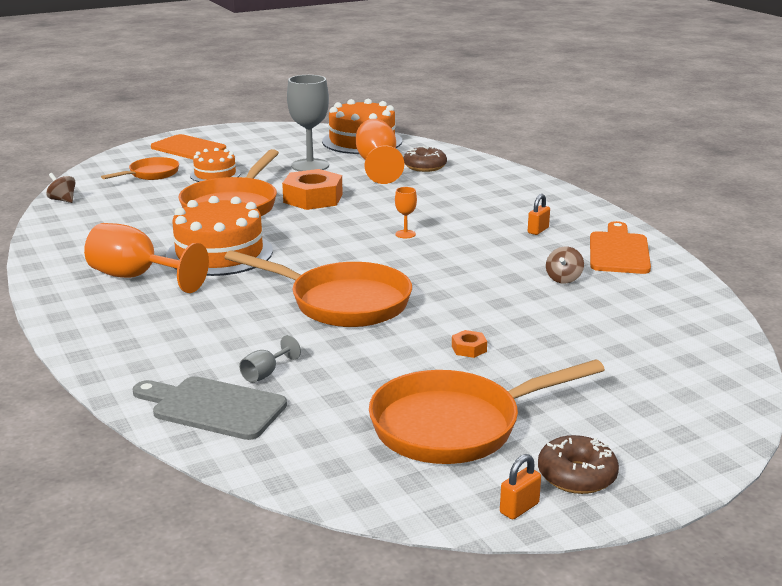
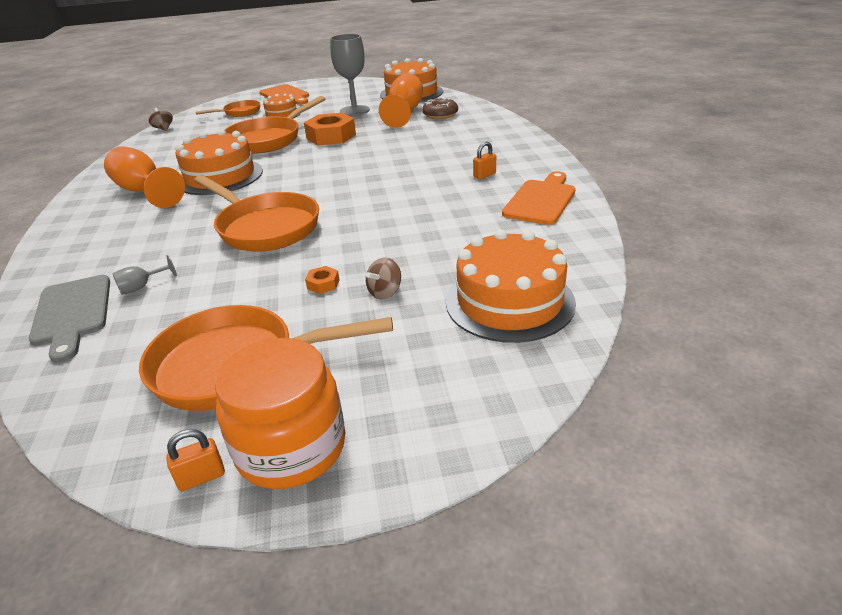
camera: 20 degrees right, 10 degrees up
grey cutting board [133,376,287,440] -> grey cutting board turned 150 degrees counterclockwise [29,275,110,363]
orange goblet [395,187,417,238] -> none
brown donut [538,435,619,494] -> orange jar [215,338,345,489]
brown spinning top [546,246,584,284] -> brown spinning top moved to [366,257,401,299]
none -> orange cake [446,229,576,343]

